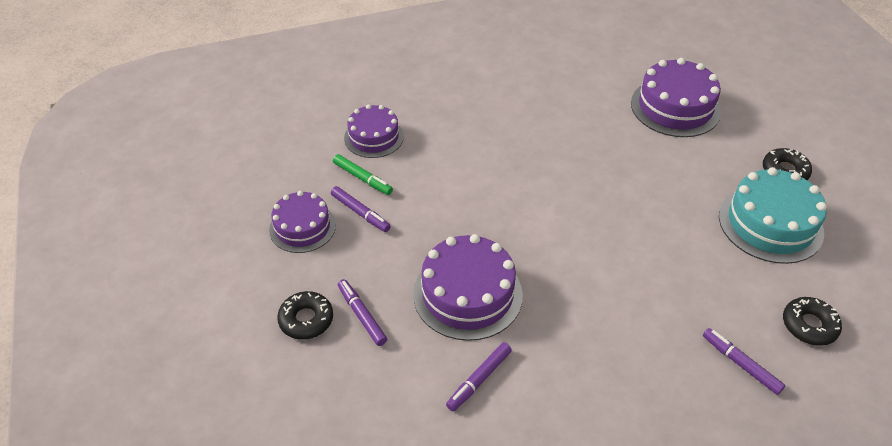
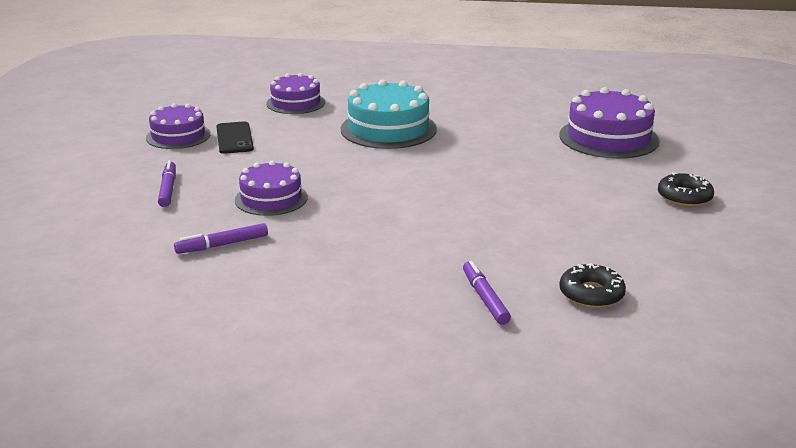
camera: 25 degrees right, 20 degrees down
black donut [277,291,333,340] -> none
purple marker [331,186,391,232] -> black phone [216,121,254,154]
green marker [333,154,393,195] -> none
purple cake [413,234,523,341] -> purple cake [235,160,308,216], size x0.65
turquoise cake [719,167,827,264] -> turquoise cake moved to [341,80,437,149]

